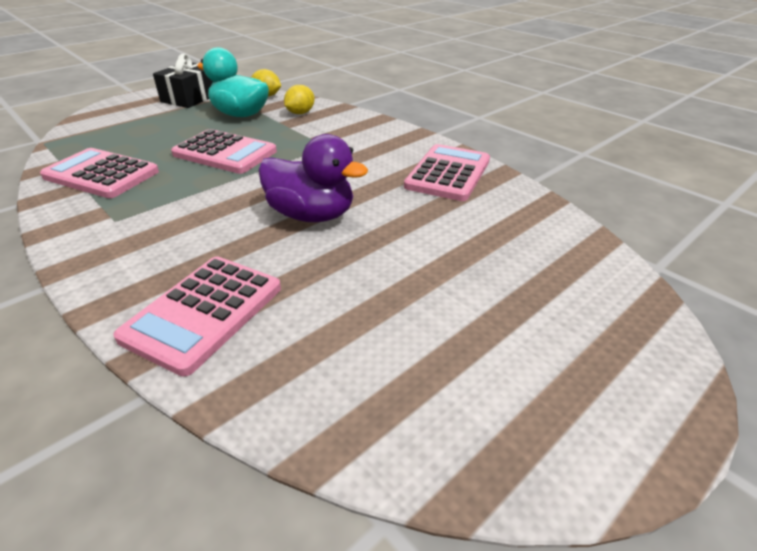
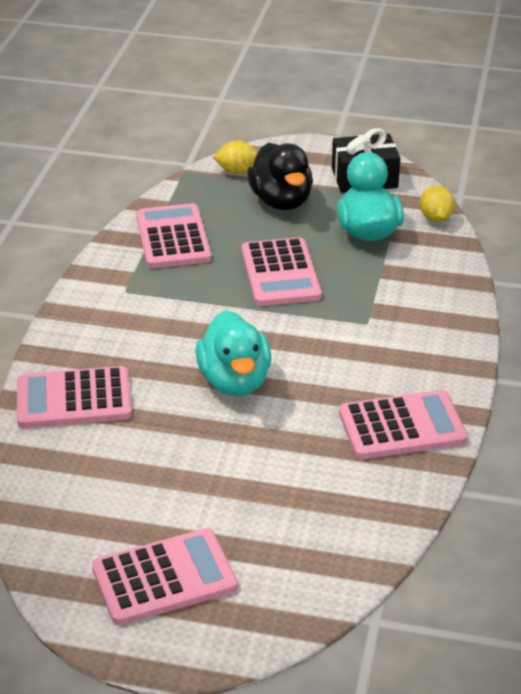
camera: 55 degrees right, 0 degrees up
purple duck [258,134,368,222] -> turquoise duck [195,310,271,396]
yellow lemon [284,85,315,114] -> yellow lemon moved to [213,141,258,174]
none -> pink calculator [92,528,238,625]
none -> black duck [247,143,313,210]

